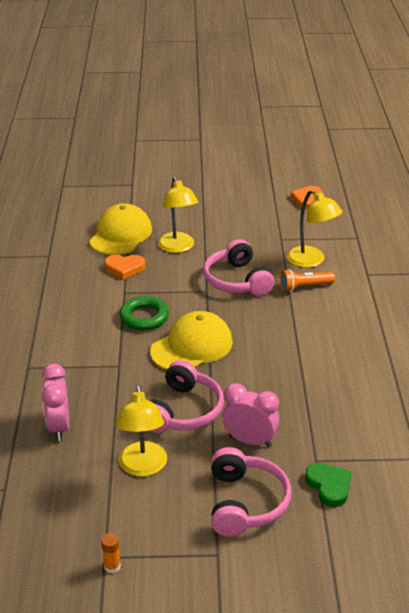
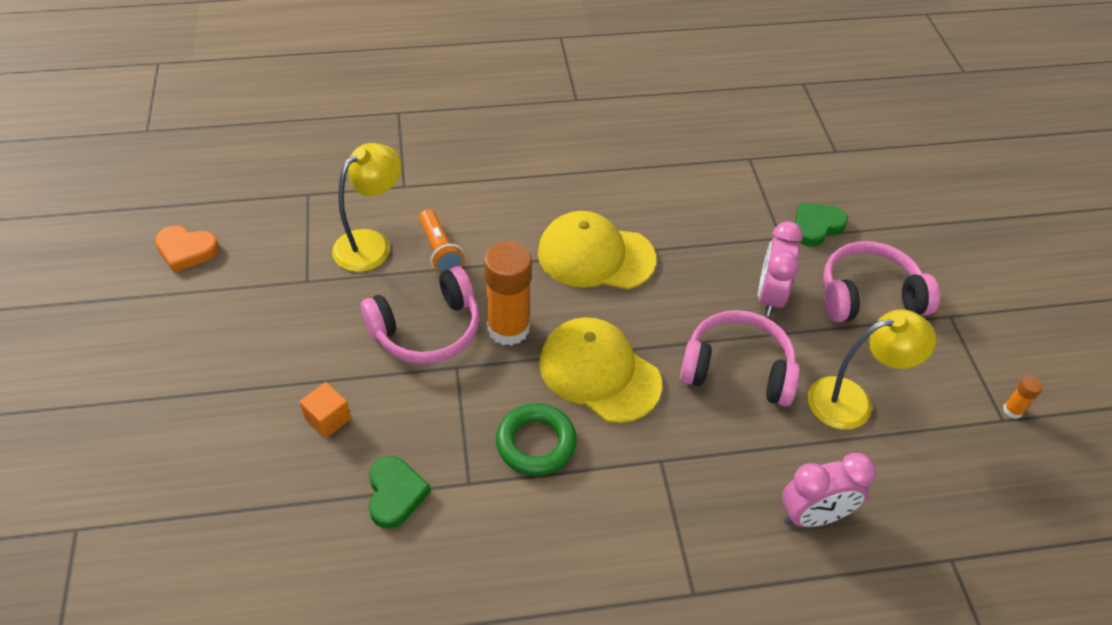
camera: 100 degrees left, 15 degrees up
yellow cap [89,203,152,255] -> yellow cap moved to [538,211,656,290]
orange heart [104,255,145,280] -> green heart [368,456,431,529]
yellow lamp [158,177,198,253] -> orange cube [300,382,351,438]
none -> orange glue stick [484,241,532,346]

